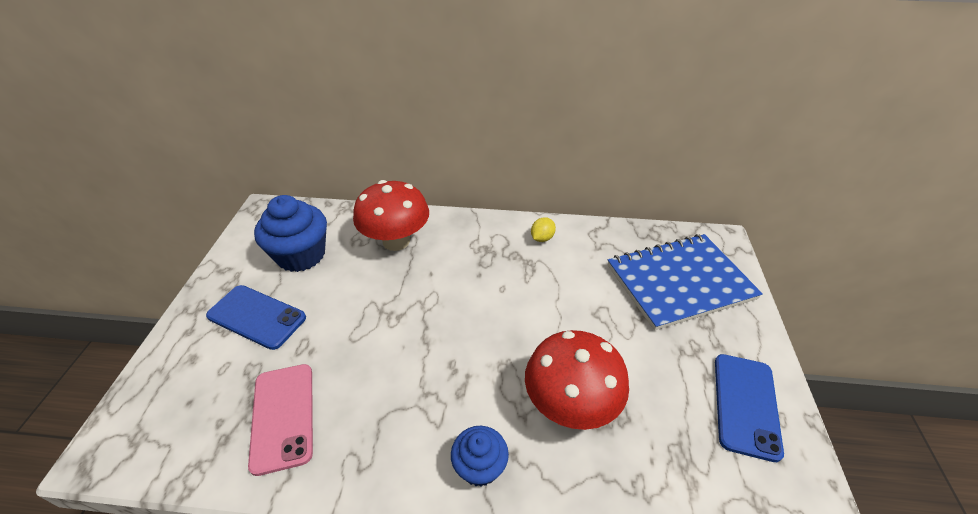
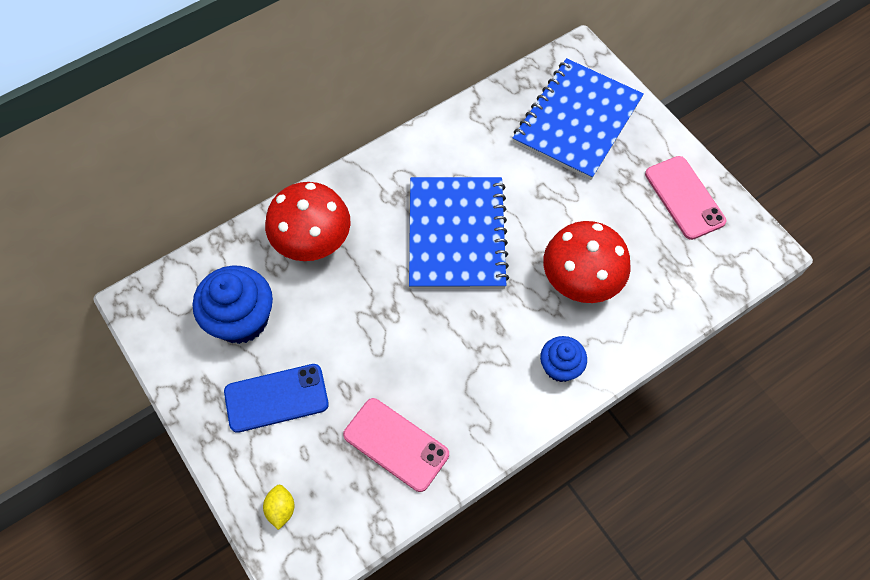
camera: 40 degrees left, 20 degrees up
yellow lemon [531,217,556,242] -> yellow lemon moved to [263,485,295,530]
blue phone [715,354,784,462] -> pink phone [645,156,726,240]
none -> blue notebook [409,177,509,289]

